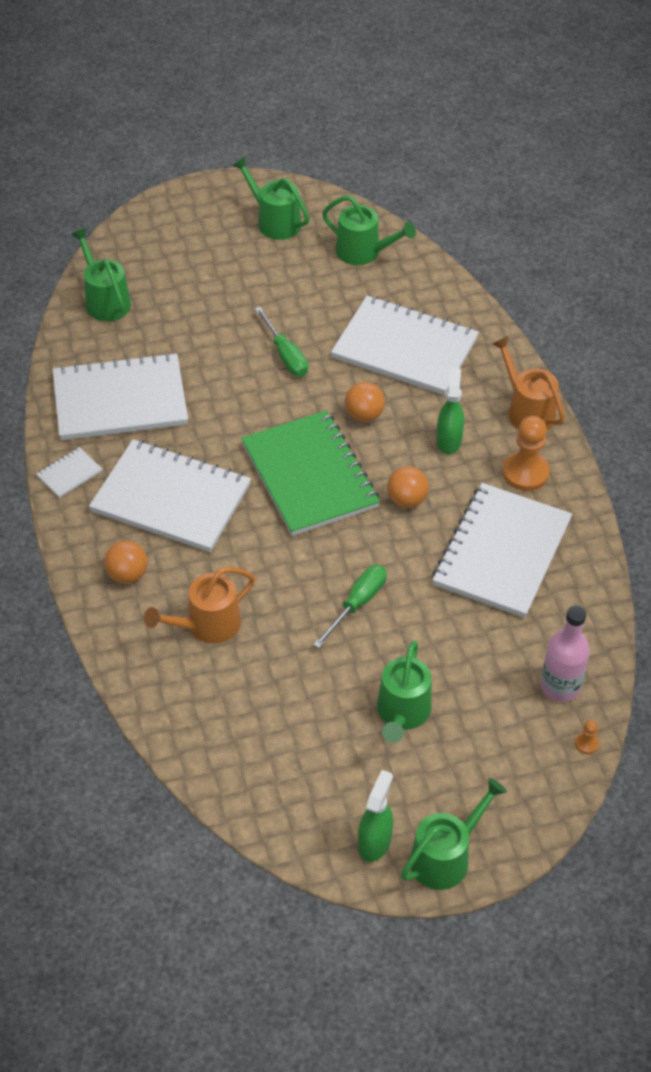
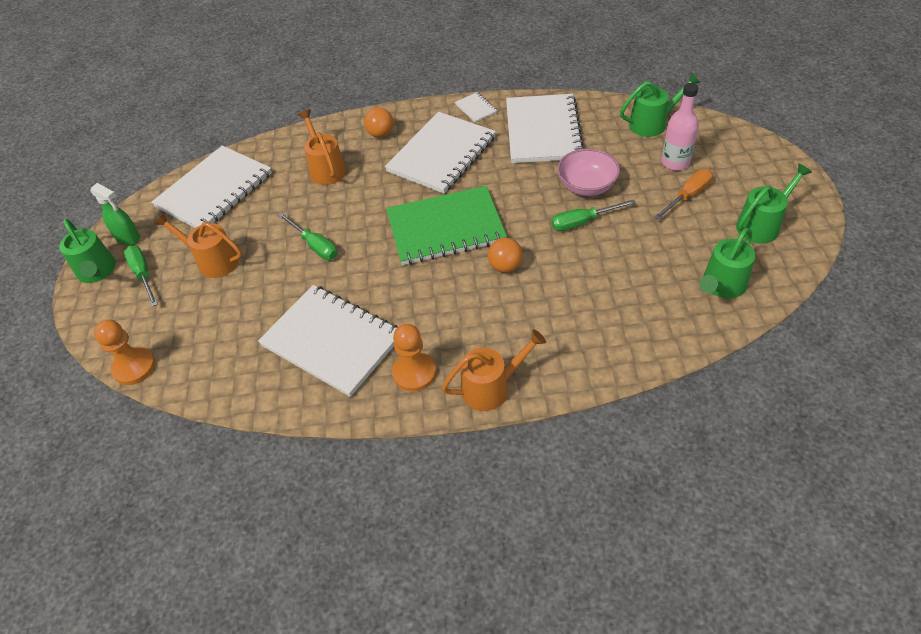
camera: 105 degrees right, 0 degrees up
white notebook [331,296,479,395] -> white notebook moved to [151,145,272,228]
green watering can [377,641,432,743] -> orange watering can [154,213,242,278]
orange ball [387,466,429,508] -> none
green spray bottle [436,368,464,454] -> none
pink bottle [541,605,590,702] -> pink bottle moved to [661,83,699,170]
orange pawn [575,720,599,754] -> orange pawn [94,320,156,385], size x2.24
none -> green screwdriver [124,245,158,307]
none -> pink bowl [557,149,620,196]
none -> orange screwdriver [654,169,713,220]

